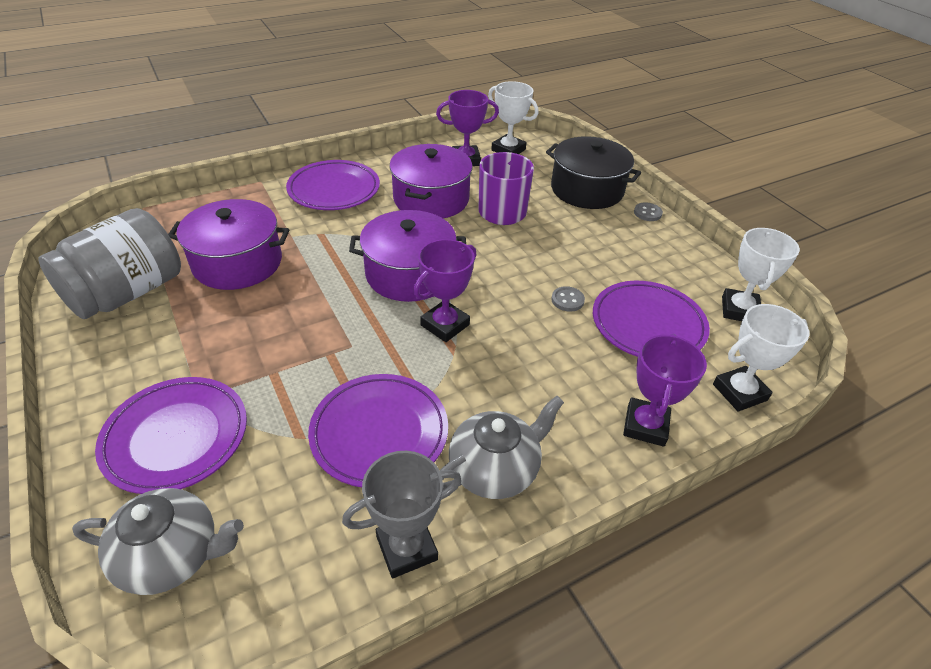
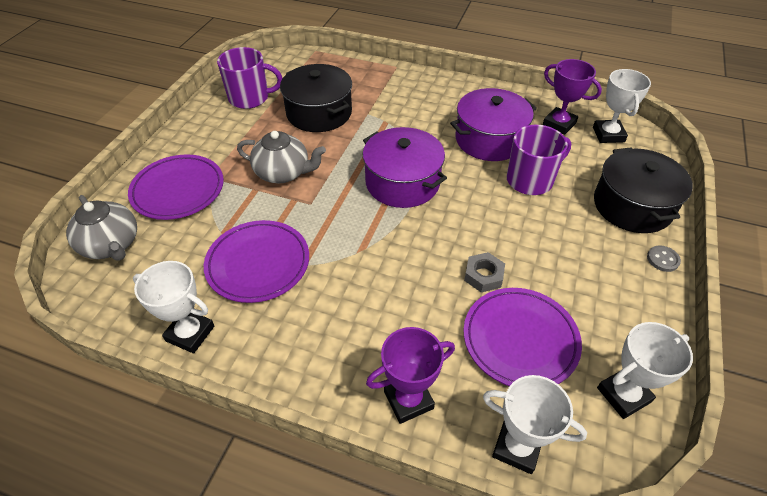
camera: 50 degrees right, 5 degrees up
grey jar [38,208,181,319] -> purple mug [217,47,283,109]
purple pot [168,199,289,290] -> black pot [280,64,352,132]
purple plate [286,160,380,210] -> none
grey trophy [342,451,462,578] -> white trophy [133,261,214,354]
purple trophy [413,239,476,342] -> none
grey teapot [440,396,564,499] -> grey teapot moved to [237,131,326,183]
grey button [551,286,585,312] -> grey nut [464,252,505,293]

